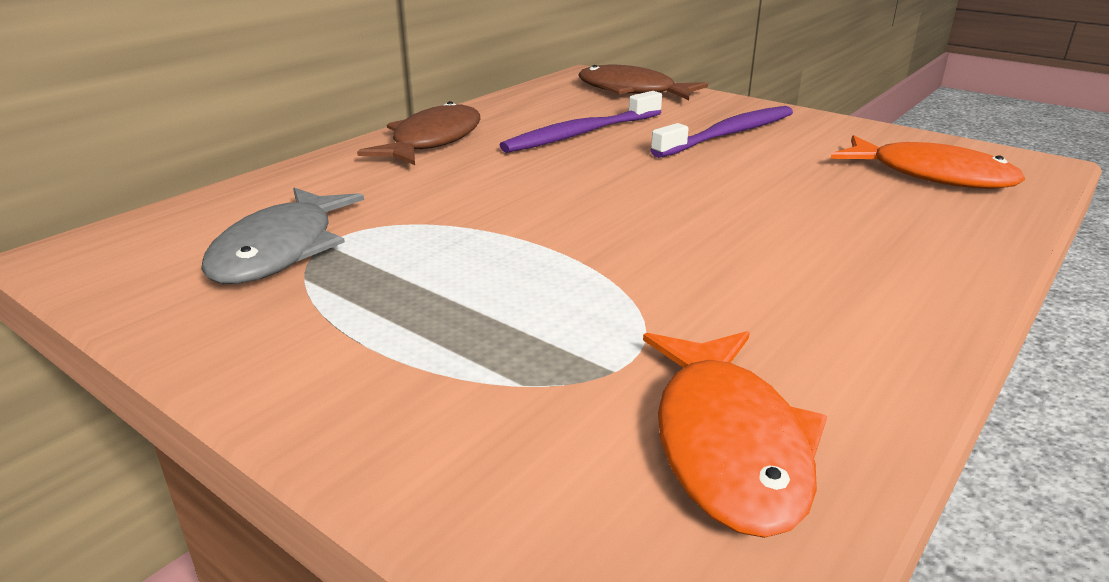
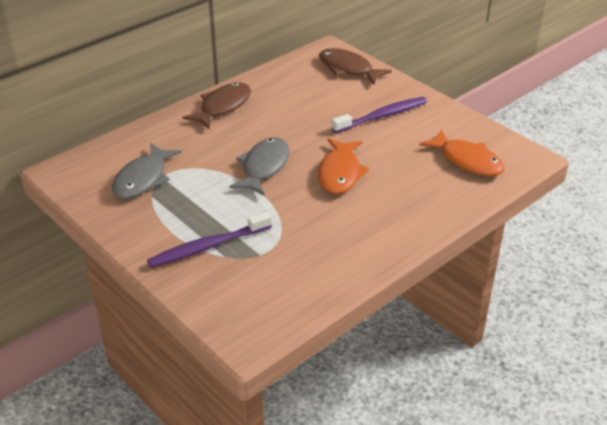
camera: 10 degrees right, 10 degrees up
purple toothbrush [500,91,662,153] -> purple toothbrush moved to [147,211,272,268]
orange fish [643,331,827,538] -> orange fish moved to [318,138,370,194]
none -> grey fish [229,137,289,196]

